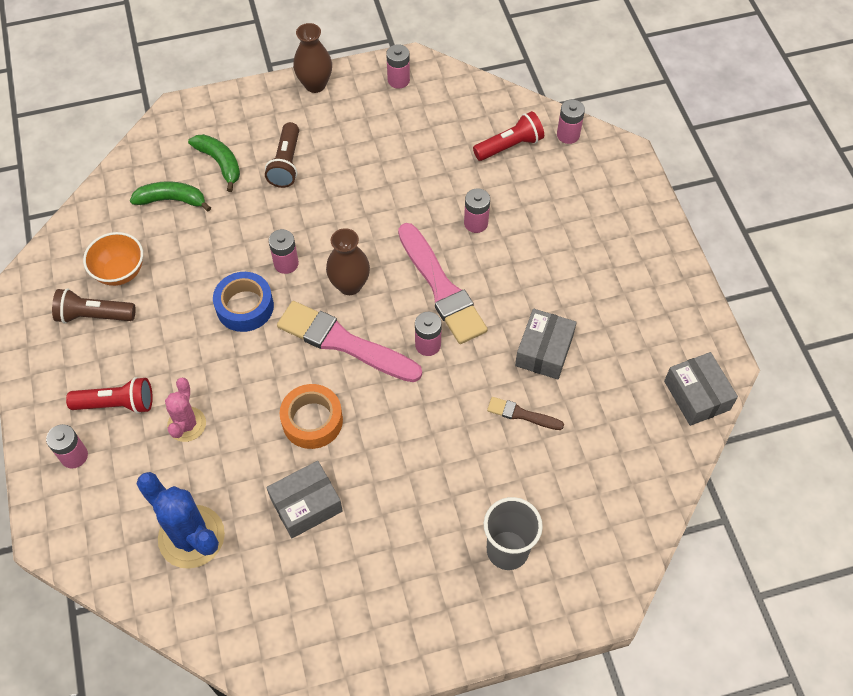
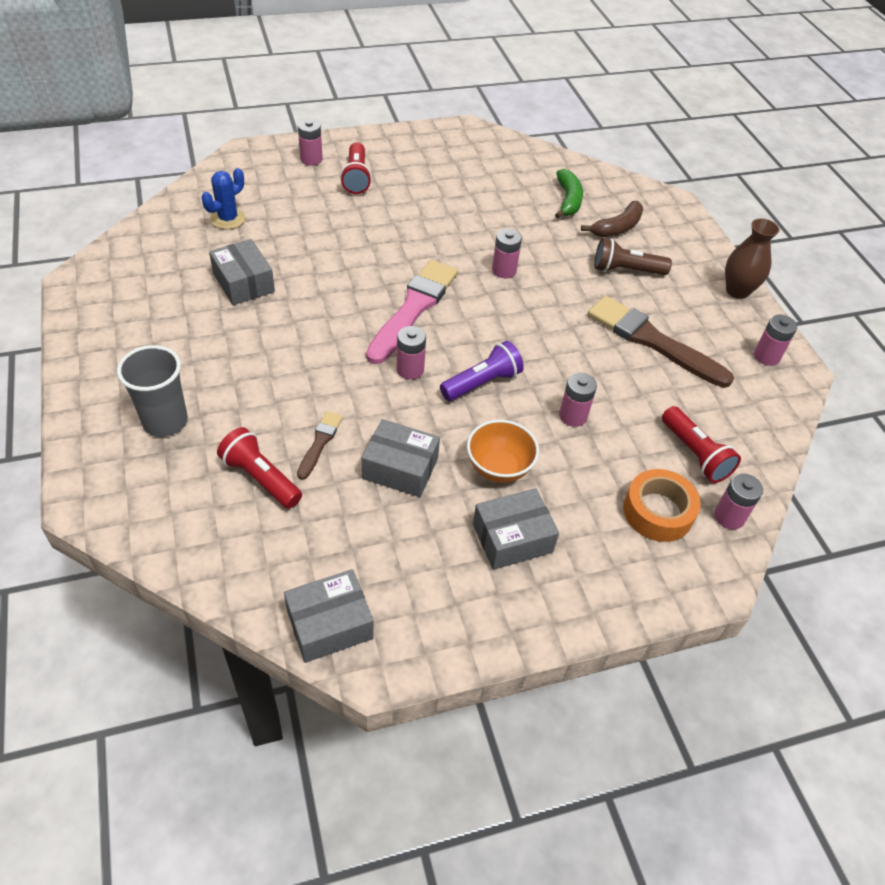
camera: 85 degrees right, 10 degrees down
brown flashlight [52,288,136,324] -> none
orange bowl [83,232,143,286] -> orange bowl moved to [467,420,539,483]
blue cactus [137,472,225,569] -> blue cactus [201,168,246,229], size x0.62
pink cactus [165,378,206,442] -> none
green banana [188,134,240,192] -> brown banana [581,201,643,237]
blue tape [213,272,274,332] -> none
orange tape [280,384,343,449] -> orange tape moved to [623,469,700,542]
brown vase [326,228,370,295] -> none
pink brush [398,223,488,344] -> purple flashlight [440,341,524,401]
none -> red flashlight [217,427,302,509]
none -> grey box [473,488,559,570]
none -> brown brush [588,296,734,387]

